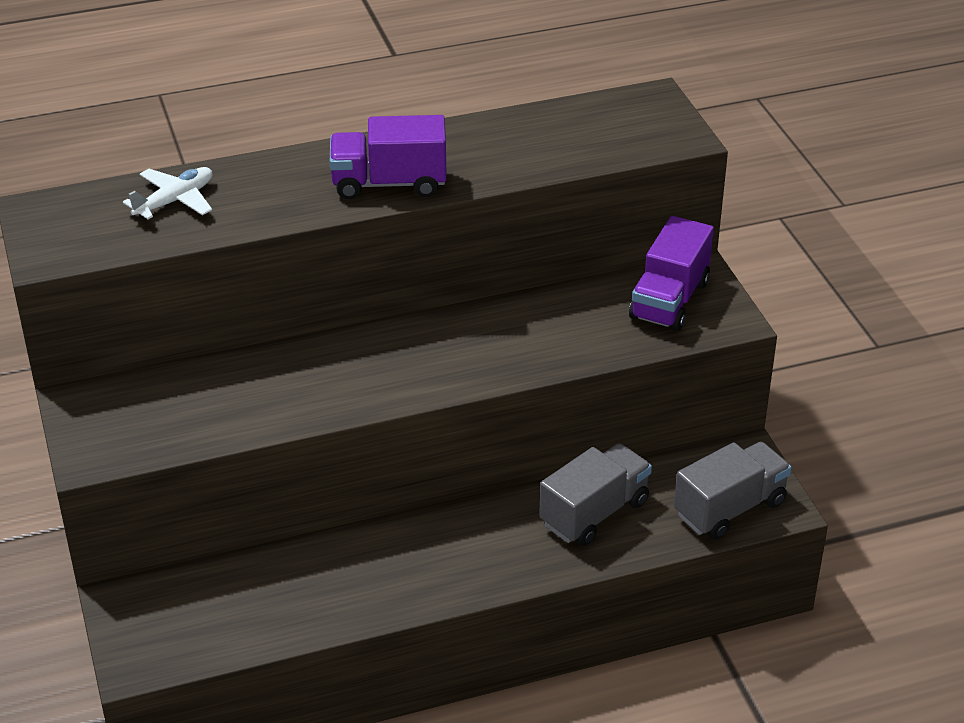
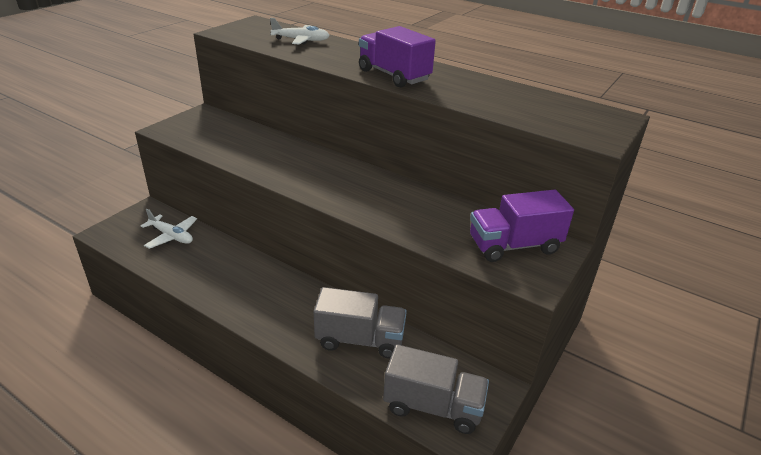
camera: 50 degrees right, 5 degrees down
none -> white plane [141,209,197,249]

